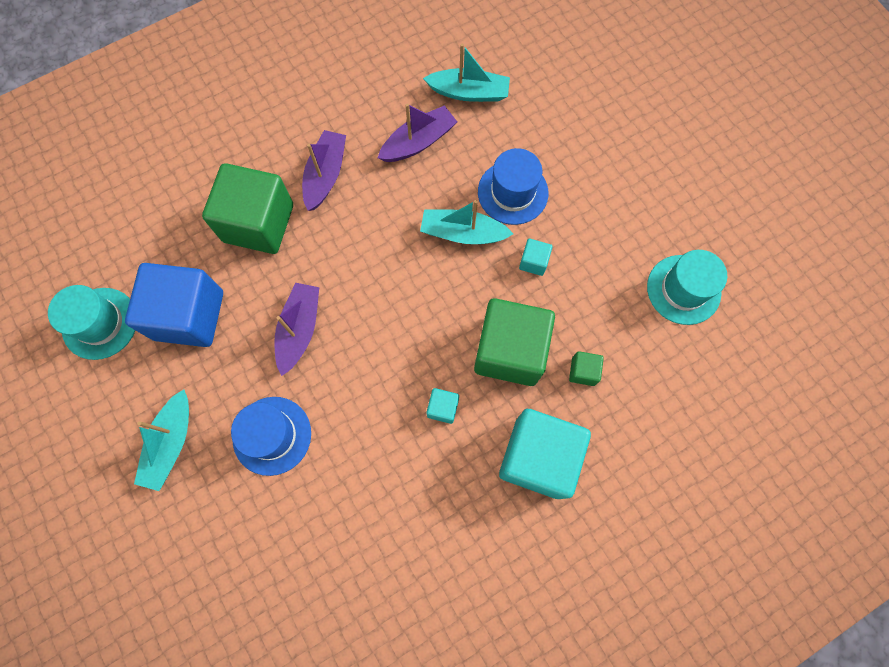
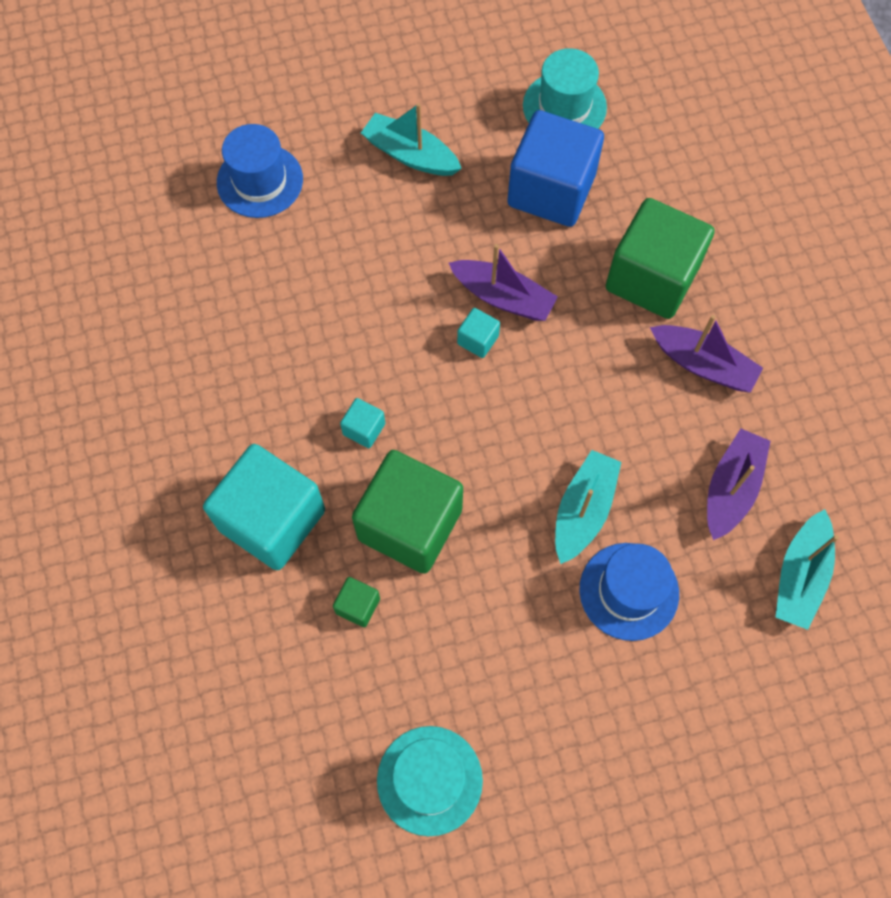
camera: 105 degrees right, 5 degrees down
blue hat [231,397,311,476] -> blue hat moved to [217,124,303,218]
purple boat [378,104,457,162] -> purple boat turned 135 degrees counterclockwise [707,429,771,540]
turquoise cube [519,239,553,276] -> turquoise cube moved to [457,308,500,358]

